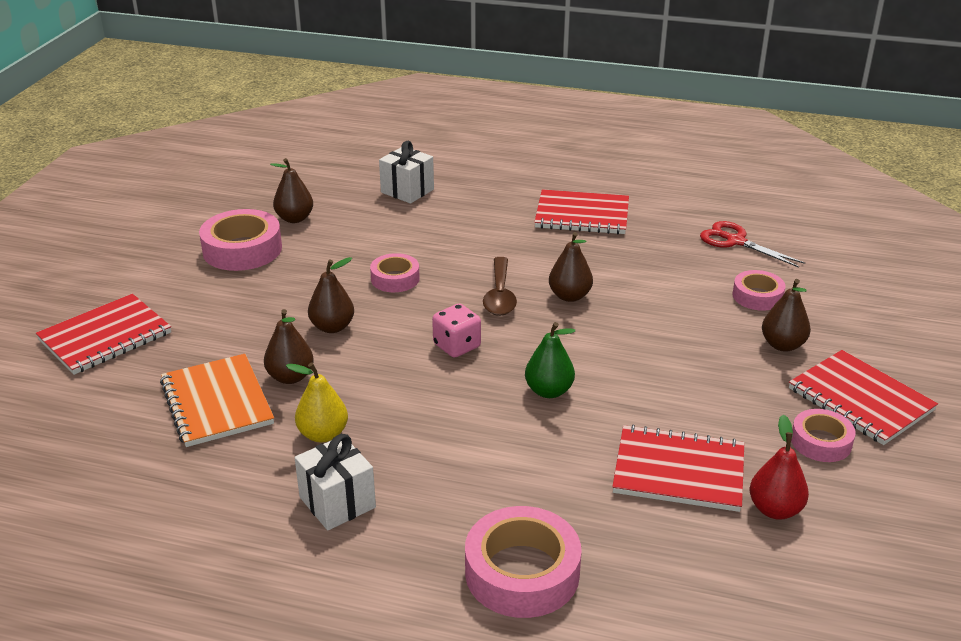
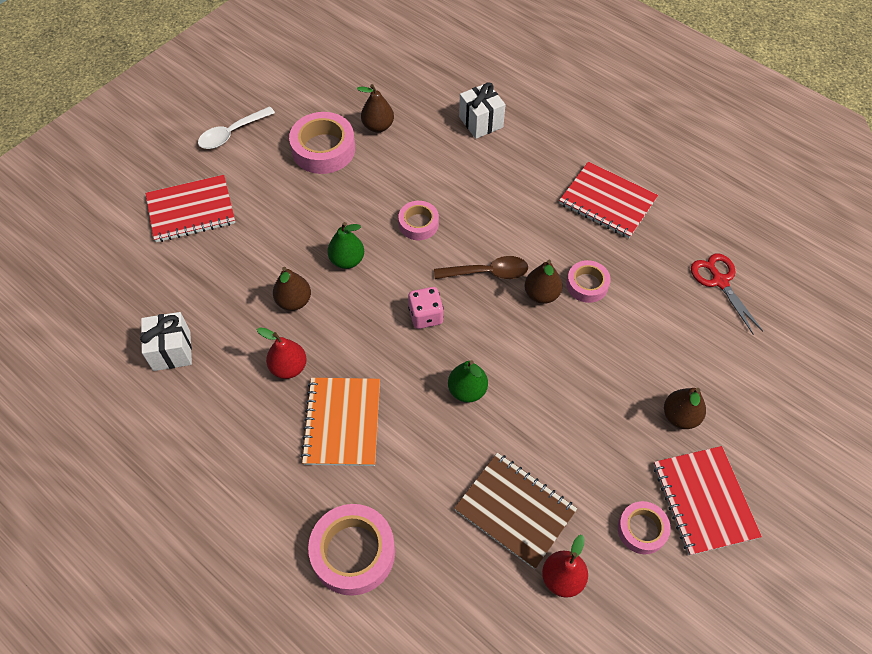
camera: 25 degrees right, 25 degrees up
orange notebook [160,354,274,447] -> orange notebook moved to [301,378,380,466]
yellow pear [286,363,348,443] -> red pear [257,327,307,379]
white gift [295,434,376,530] -> white gift moved to [140,312,192,371]
brown pear [308,257,354,333] -> green pear [327,222,364,269]
brown spoon [483,257,517,316] -> brown spoon turned 120 degrees counterclockwise [434,256,528,279]
red notebook [612,424,744,512] -> brown notebook [454,453,577,569]
pink tape [732,270,786,311] -> pink tape moved to [566,260,611,303]
none -> white spoon [198,106,275,149]

